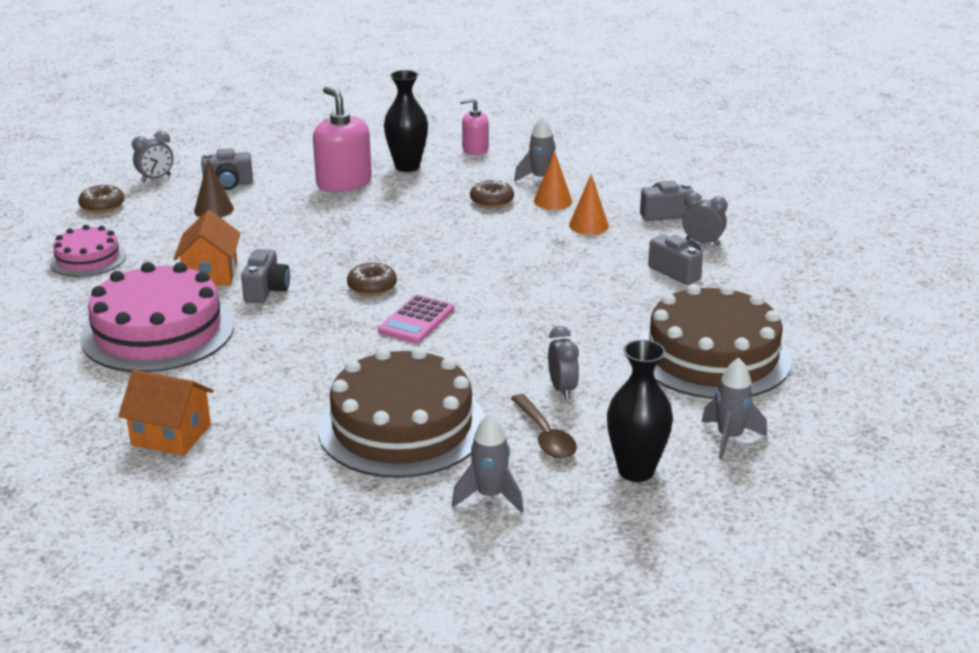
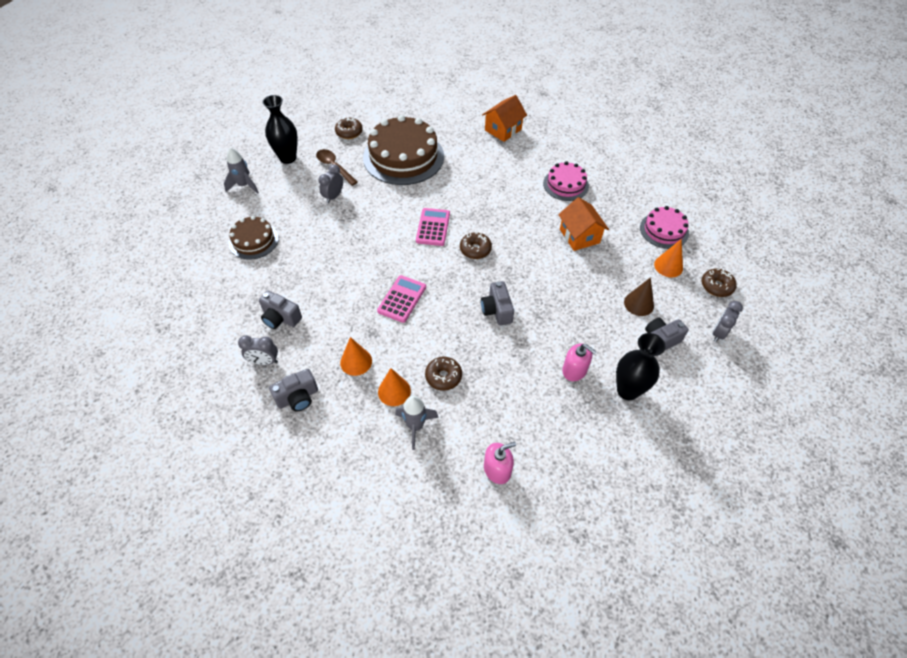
camera: 160 degrees right, 25 degrees up
pink cake [80,262,234,372] -> pink cake [543,161,589,201], size x0.54
orange house [118,370,214,456] -> orange house turned 45 degrees counterclockwise [482,95,527,142]
grey camera [241,249,290,303] -> grey camera moved to [481,281,514,325]
pink soap dispenser [313,86,372,192] -> pink soap dispenser [562,343,597,381], size x0.60
black vase [384,70,428,172] -> black vase moved to [616,333,665,400]
grey rocket [452,413,524,513] -> brown donut [335,117,363,139]
grey clock [548,326,579,399] -> grey clock turned 60 degrees clockwise [319,164,343,203]
brown cake [638,284,792,399] -> brown cake [229,216,279,260], size x0.54
none -> pink calculator [377,275,426,323]
none -> orange cone [654,239,683,277]

